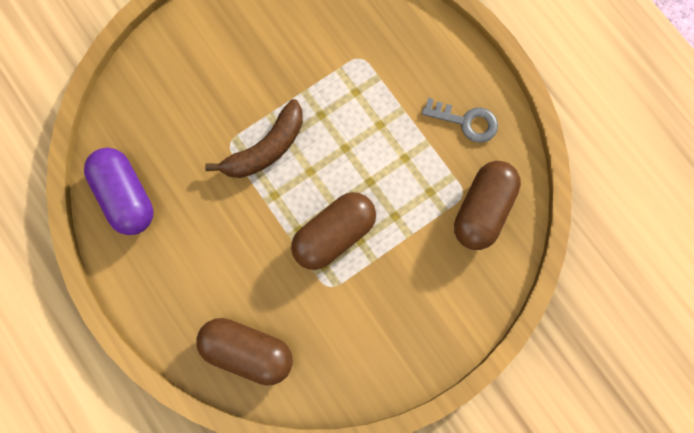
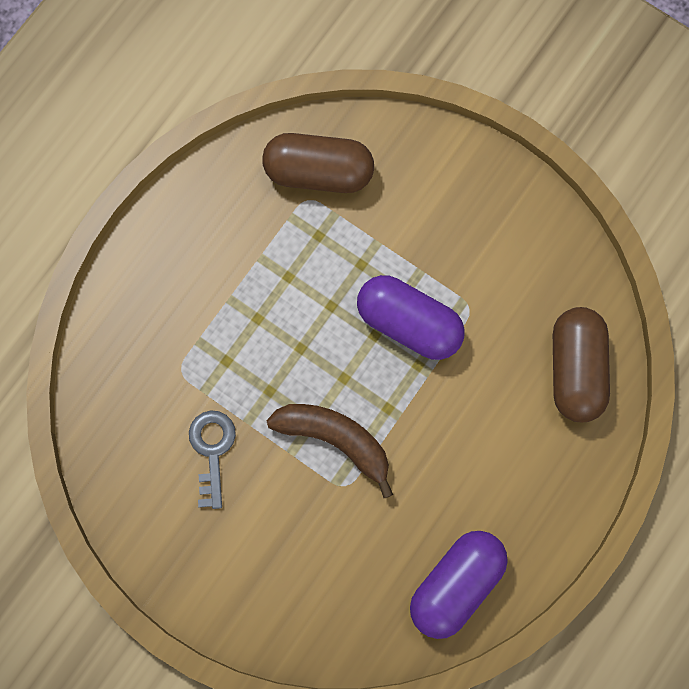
camera: 110 degrees left, 0 degrees up
brown capsule [291,192,376,270] -> purple capsule [357,275,465,360]
grey key [422,98,498,143] -> grey key moved to [189,410,236,509]

